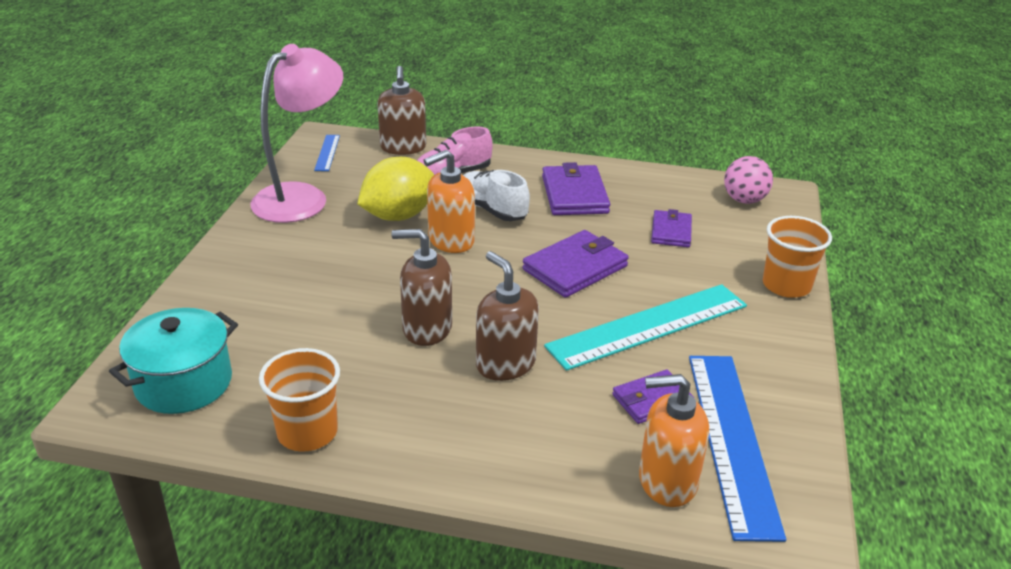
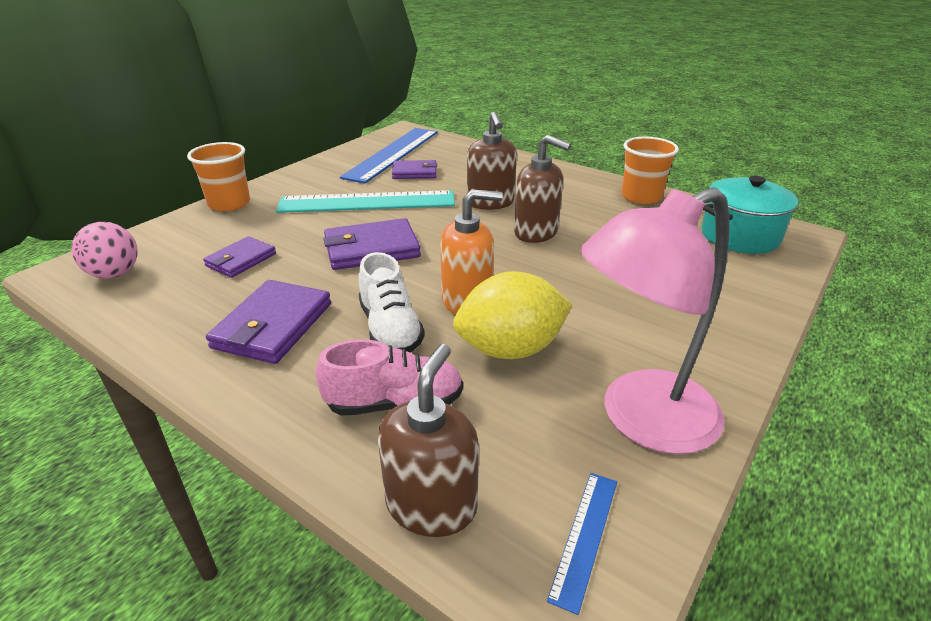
camera: 155 degrees left, 0 degrees up
orange soap dispenser [639,374,709,507] -> none

